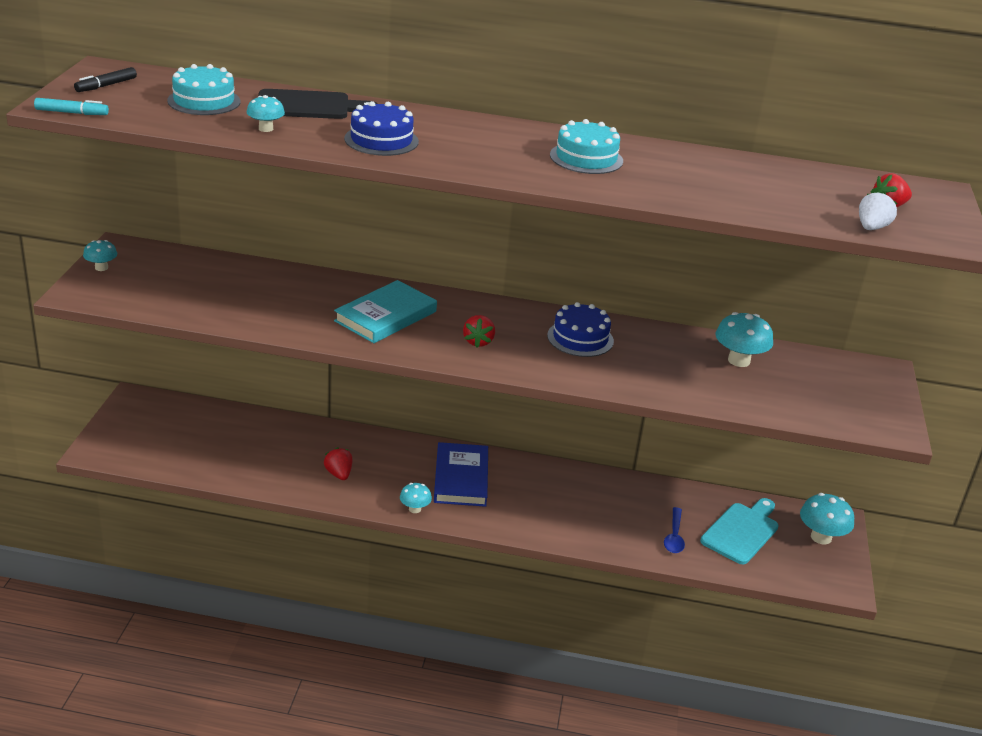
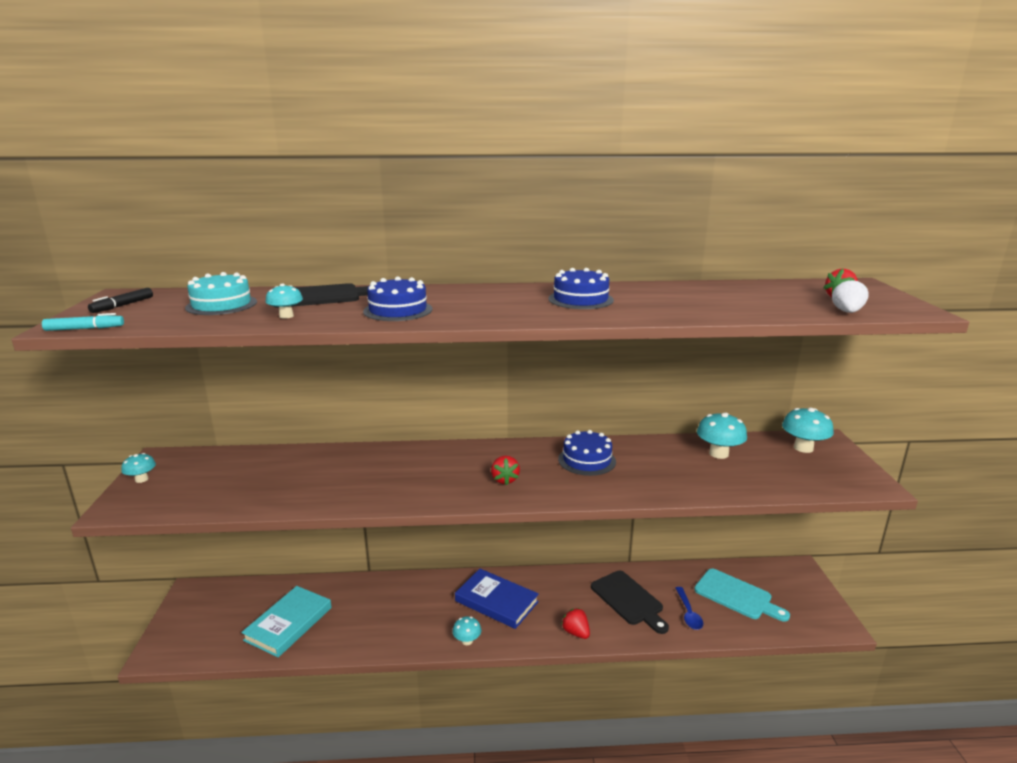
camera: 10 degrees left, 10 degrees down
red strawberry [324,447,353,480] -> red strawberry moved to [561,608,590,639]
turquoise book [334,280,437,343] -> turquoise book moved to [241,586,332,657]
blue book [434,442,488,507] -> blue book turned 45 degrees counterclockwise [455,569,539,629]
turquoise cake [550,119,623,174] -> blue cake [548,268,614,309]
turquoise cutting board [700,498,779,564] -> turquoise cutting board turned 105 degrees clockwise [694,569,790,622]
turquoise mushroom [800,493,854,544] -> turquoise mushroom moved to [782,408,834,453]
none -> black cutting board [591,571,669,634]

